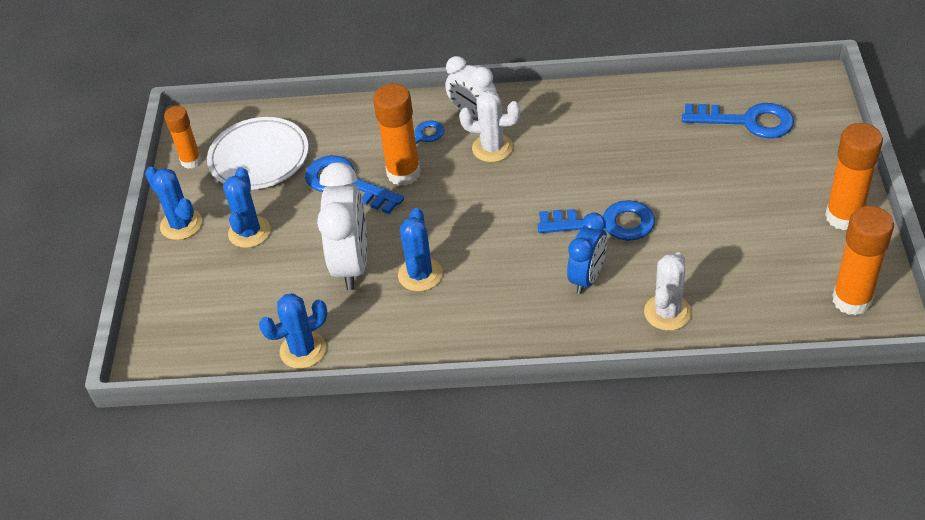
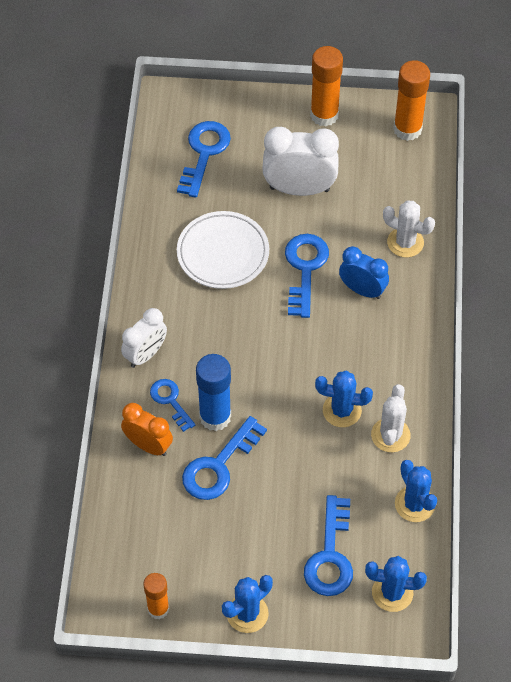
camera: 90 degrees left, 10 degrees up
white plate [207,117,309,190] -> white plate moved to [177,211,269,289]
blue cactus [223,167,271,248] -> blue cactus moved to [365,556,427,612]
white clock [317,162,367,290] -> white clock moved to [262,127,339,196]
orange glue stick [373,84,421,186] -> blue glue stick [196,354,231,431]
white cactus [459,90,520,162] -> white cactus moved to [371,384,411,452]
none -> orange clock [121,403,173,456]
none -> blue key [304,495,353,596]

